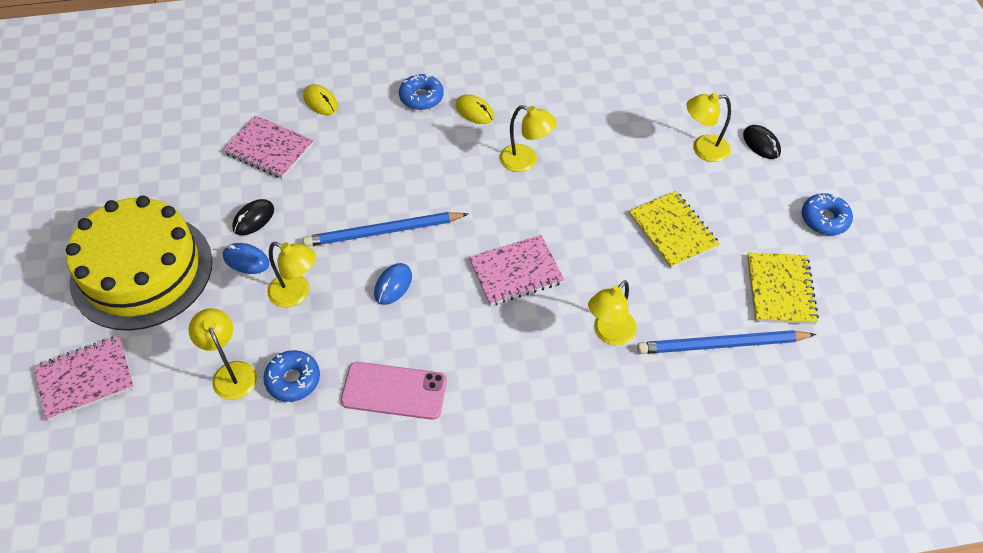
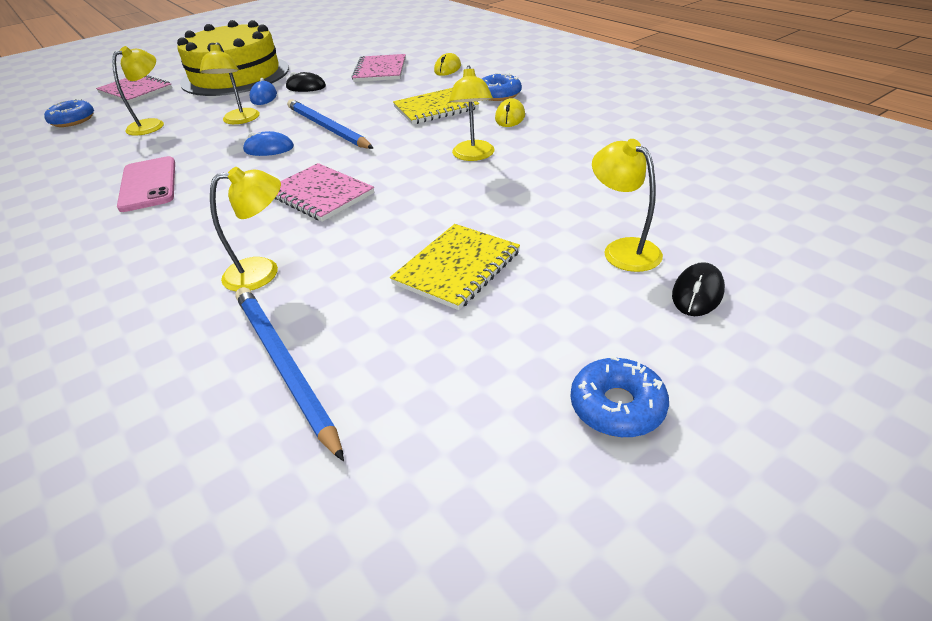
camera: 65 degrees right, 15 degrees down
blue donut [263,350,320,402] -> blue donut moved to [44,99,94,127]
yellow lamp [588,280,637,345] -> yellow lamp turned 150 degrees clockwise [210,167,281,291]
yellow notebook [747,252,819,324] -> yellow notebook moved to [393,88,479,124]

